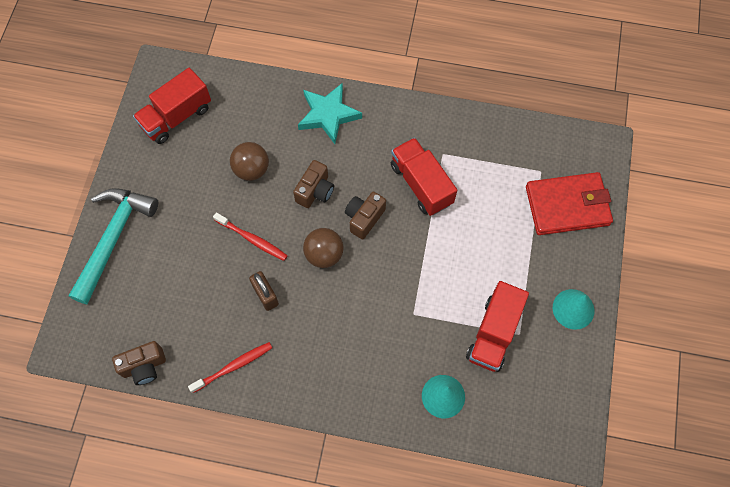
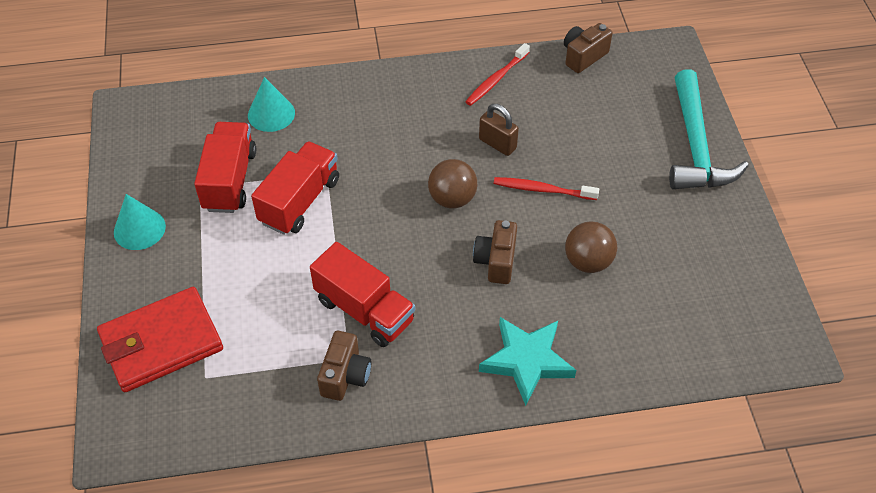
camera: 160 degrees right, 15 degrees down
red truck [133,68,211,144] -> red truck moved to [251,141,339,235]
brown camera [345,192,386,239] -> brown camera moved to [317,331,371,401]

